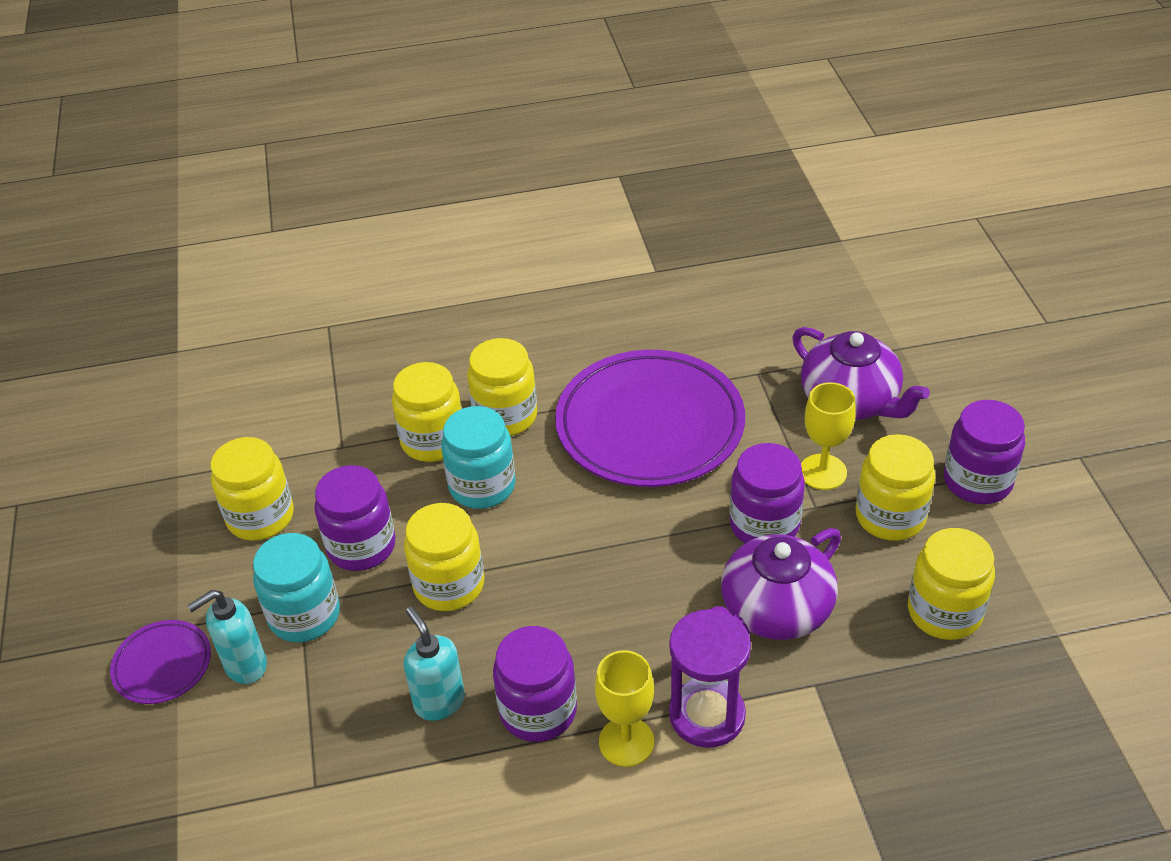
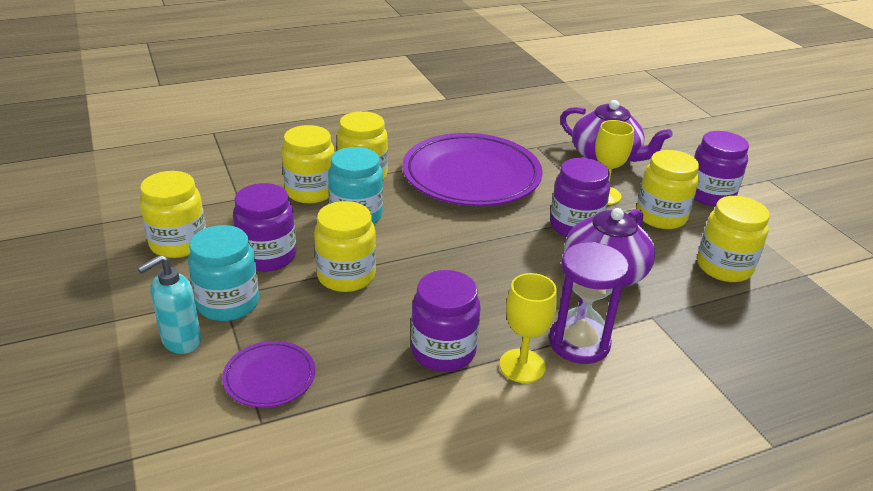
camera: 15 degrees left, 10 degrees down
purple plate [110,620,211,704] -> purple plate moved to [222,341,315,408]
turquoise soap dispenser [404,607,465,721] -> none

